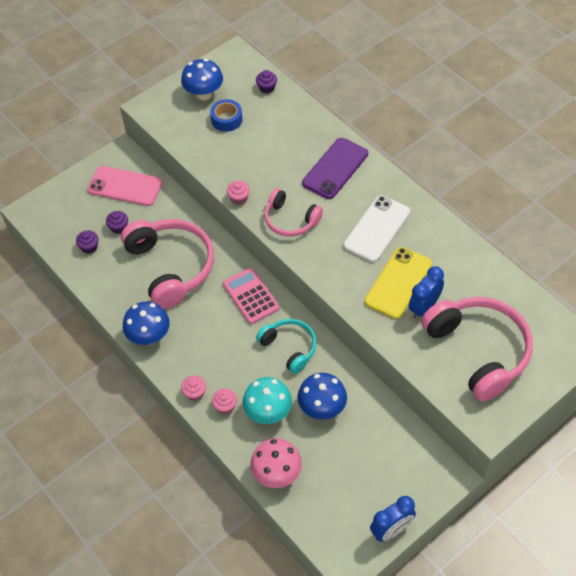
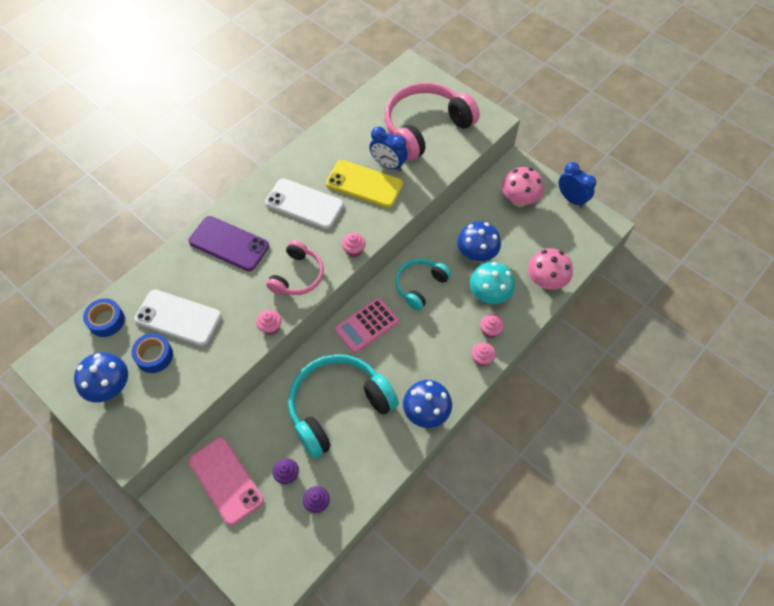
camera: 100 degrees left, 5 degrees up
pink phone [87,166,163,206] -> pink phone turned 45 degrees counterclockwise [189,437,264,525]
pink headphones [121,219,214,309] -> turquoise headphones [288,354,399,458]
purple cupcake [256,70,277,93] -> blue tape [83,298,125,337]
none -> white phone [134,290,221,346]
none -> pink cupcake [342,233,366,257]
none -> pink mushroom [502,167,544,207]

